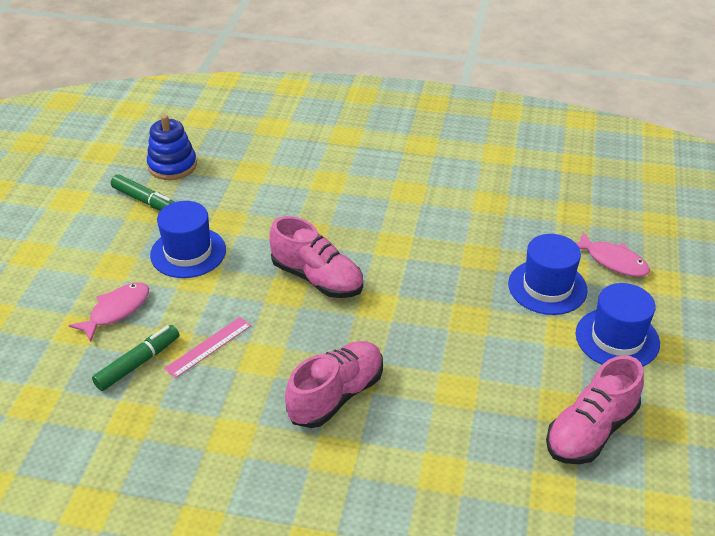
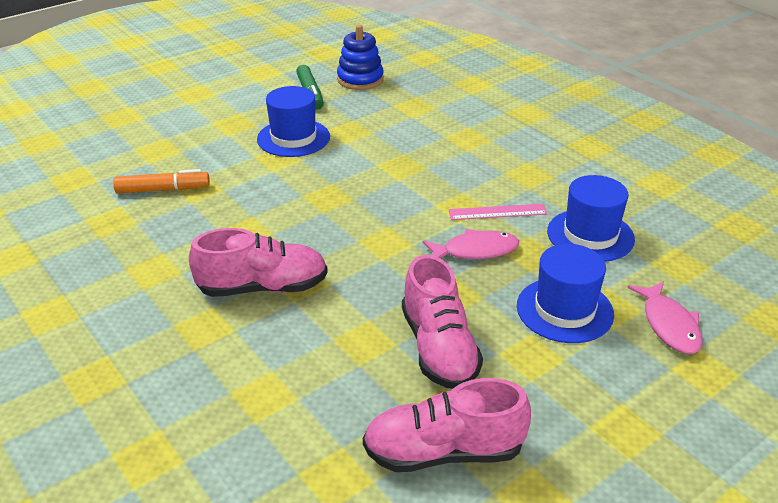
camera: 40 degrees right, 5 degrees down
pink fish [68,282,149,342] -> pink fish moved to [423,229,519,259]
green marker [92,325,179,391] -> orange marker [113,169,210,194]
pink ruler [164,317,251,378] -> pink ruler moved to [448,204,548,220]
pink shoe [269,216,363,298] -> pink shoe moved to [402,255,483,389]
blue hat [576,283,660,366] -> blue hat moved to [547,175,635,262]

